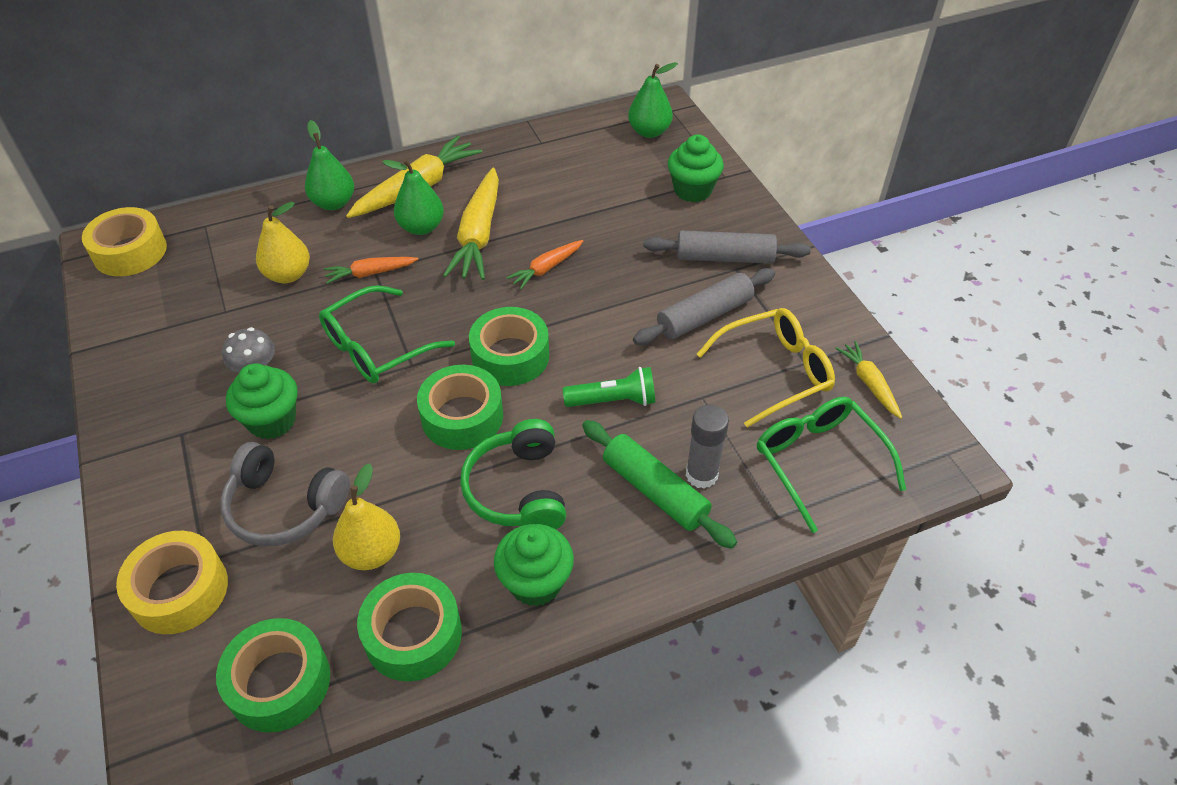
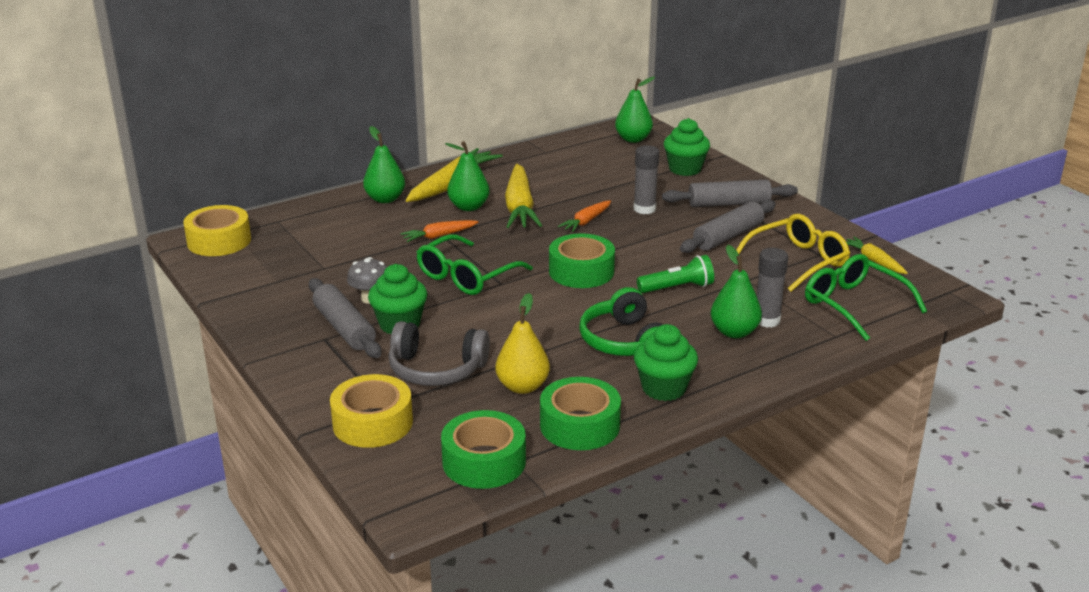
camera: 10 degrees left, 20 degrees down
yellow pear [256,202,310,283] -> none
green tape [417,365,503,450] -> none
green rolling pin [582,420,737,549] -> green pear [711,245,762,338]
none -> grey rolling pin [309,278,381,358]
none -> grey glue stick [634,145,659,214]

